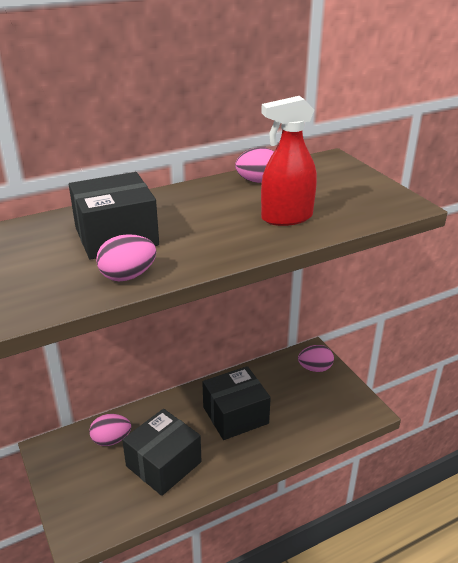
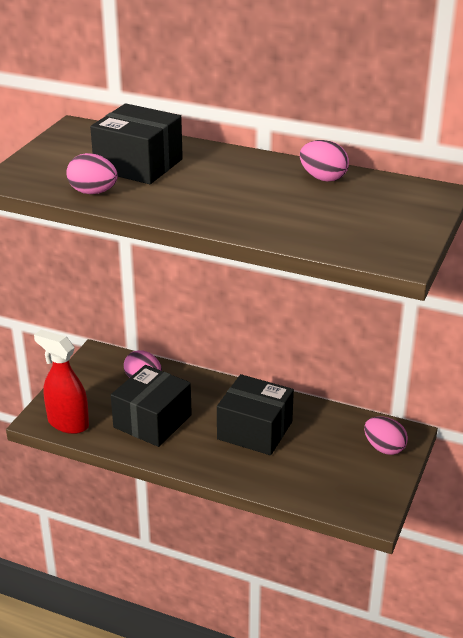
camera: 50 degrees right, 0 degrees up
black box [122,409,202,496] -> black box turned 60 degrees counterclockwise [111,365,192,447]
red spray bottle [261,96,317,226] -> red spray bottle moved to [34,330,89,434]

